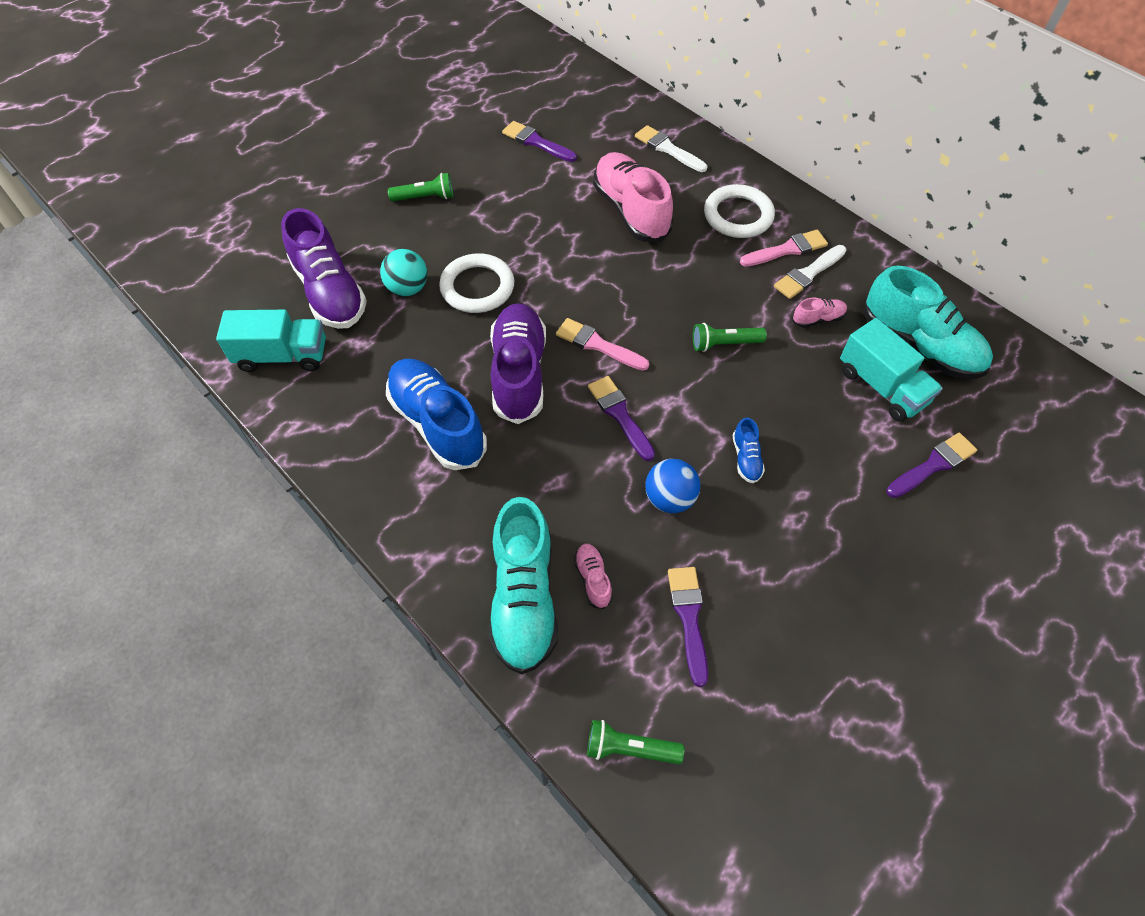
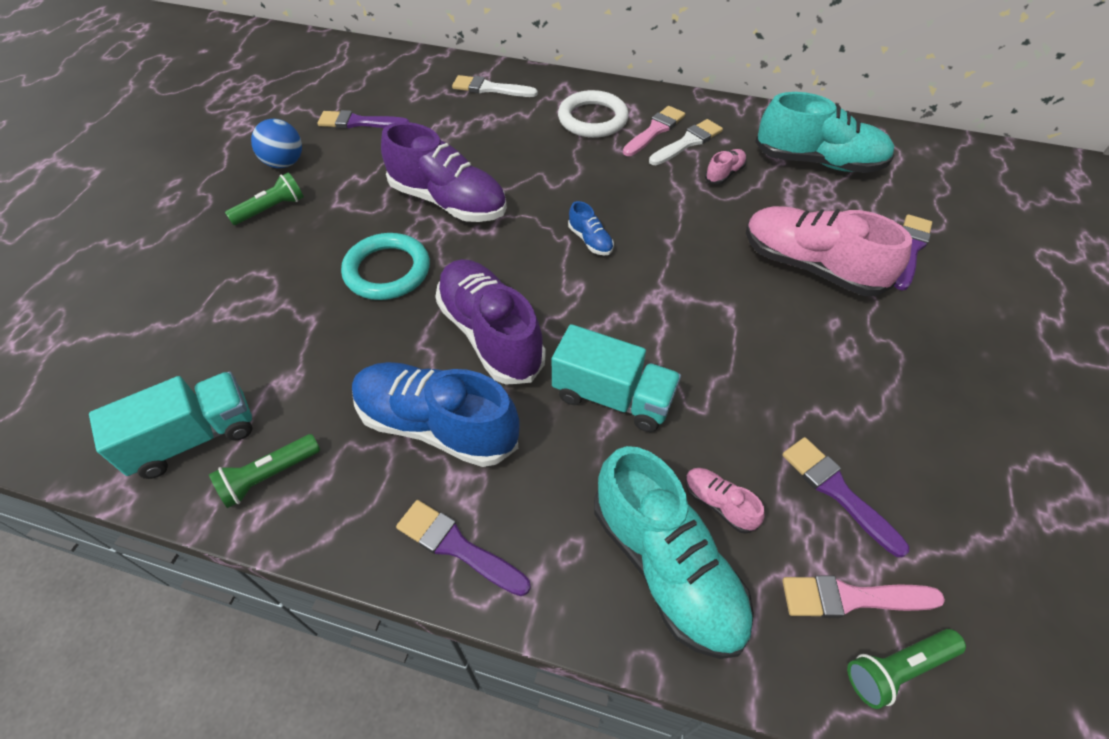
camera: 30 degrees left, 5 degrees down
purple shoe [281,208,367,329] -> purple shoe moved to [381,122,507,222]
turquoise ball [380,249,427,296] -> none
white ring [439,253,514,313] -> turquoise ring [341,233,430,300]
pink brush [556,318,649,371] -> pink brush moved to [782,575,945,618]
purple brush [588,376,655,461] -> purple brush moved to [396,500,531,596]
pink shoe [593,152,673,242] -> pink shoe moved to [746,206,912,296]
blue ball [645,459,700,513] -> blue ball moved to [251,119,302,168]
green flashlight [693,323,767,352] -> green flashlight moved to [209,434,320,508]
blue shoe [732,417,765,483] -> blue shoe moved to [568,201,614,255]
white brush [774,245,846,299] -> white brush turned 150 degrees counterclockwise [649,119,723,165]
turquoise truck [840,318,943,422] -> turquoise truck moved to [552,324,681,432]

